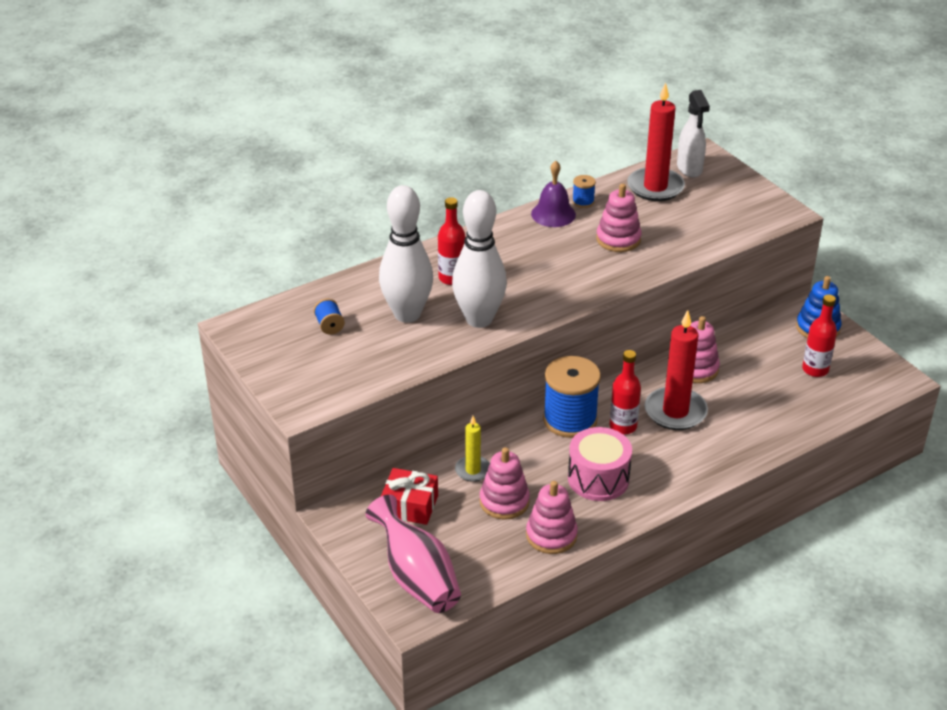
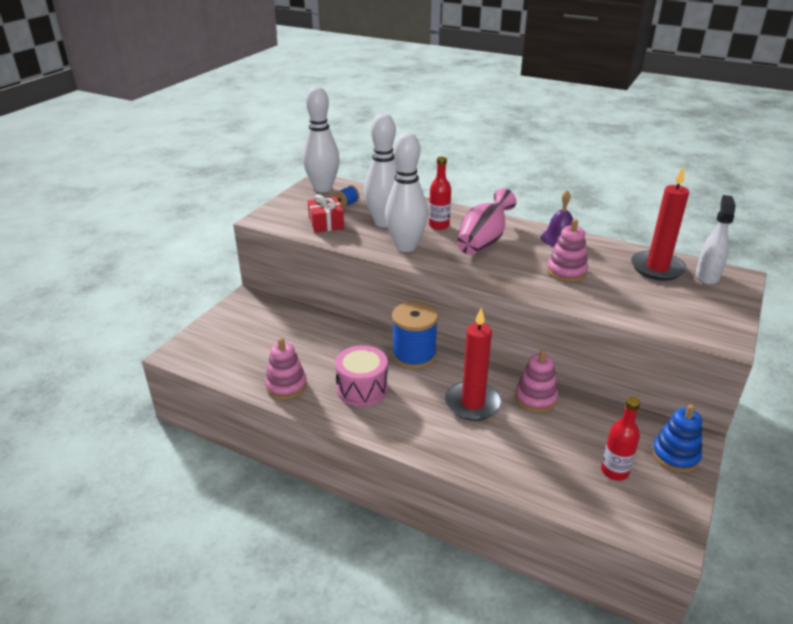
camera: 60 degrees right, 5 degrees down
pink vase [366,494,461,613] -> pink vase moved to [457,188,517,255]
red gift [381,468,438,525] -> red gift moved to [308,194,344,233]
yellow candle [455,416,490,482] -> none
pink stacking toy [479,447,530,520] -> none
blue spool [572,175,596,208] -> none
red bottle [610,350,641,434] -> none
white spray bottle [677,90,710,178] -> white spray bottle turned 150 degrees clockwise [696,195,736,285]
none -> white bowling pin [303,87,340,192]

